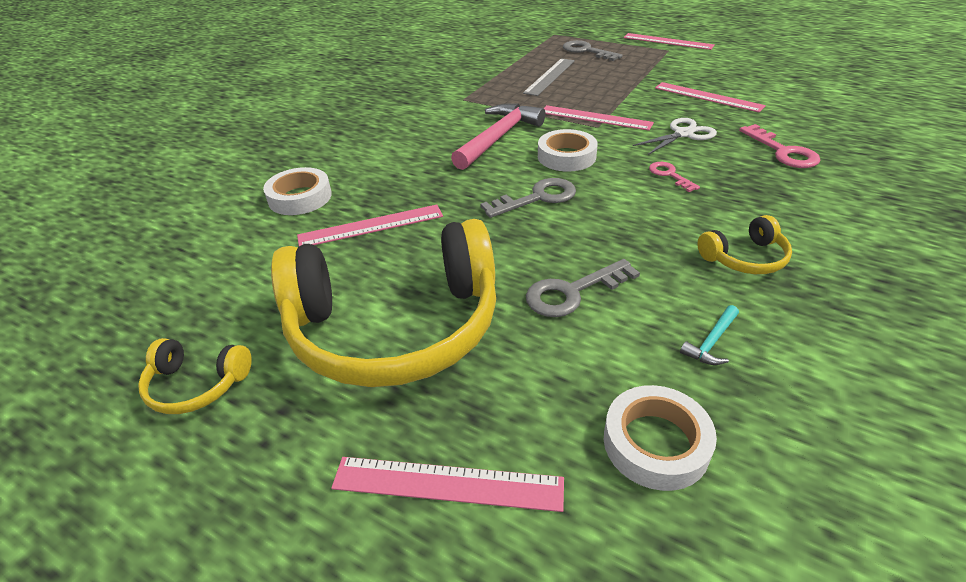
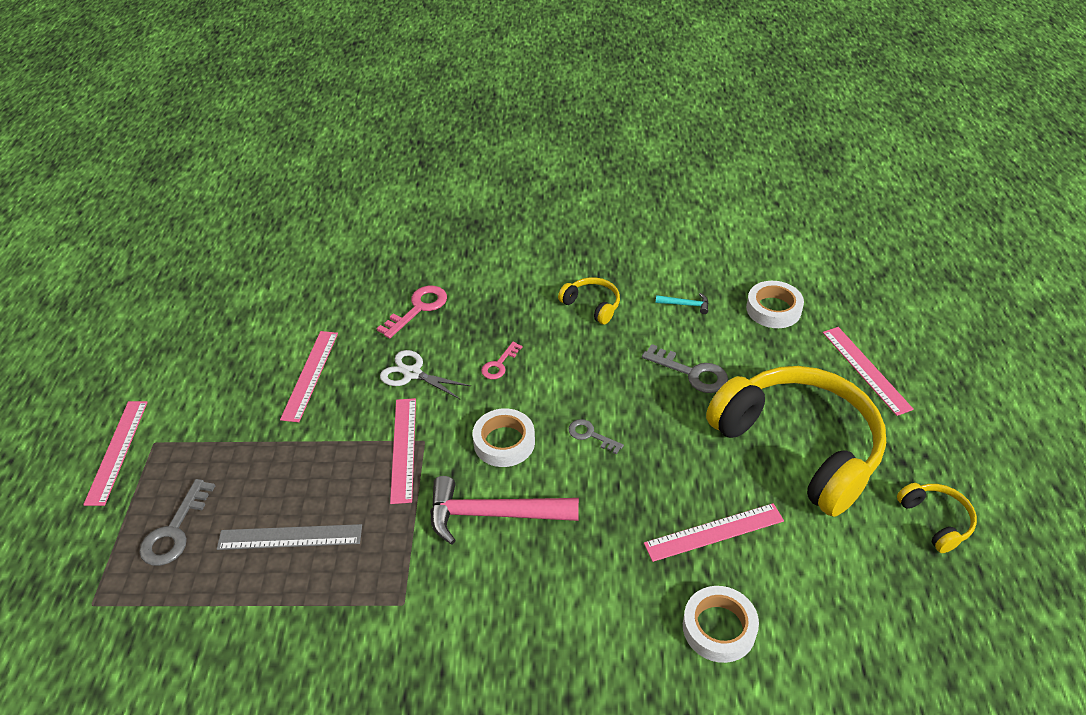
camera: 120 degrees left, 5 degrees up
pink ruler [297,205,443,246] -> pink ruler turned 60 degrees counterclockwise [644,503,784,562]
grey key [480,178,576,218] -> grey key [568,419,624,455], size x0.62

